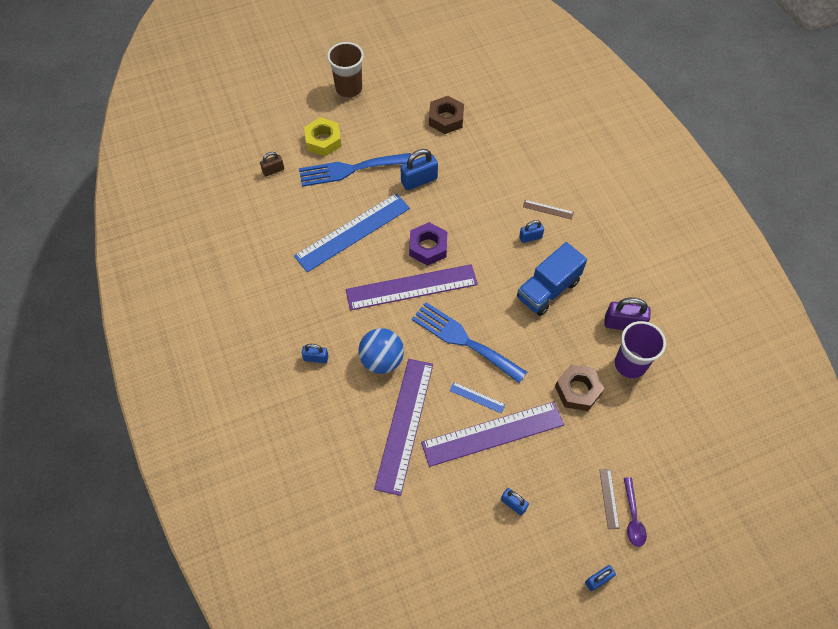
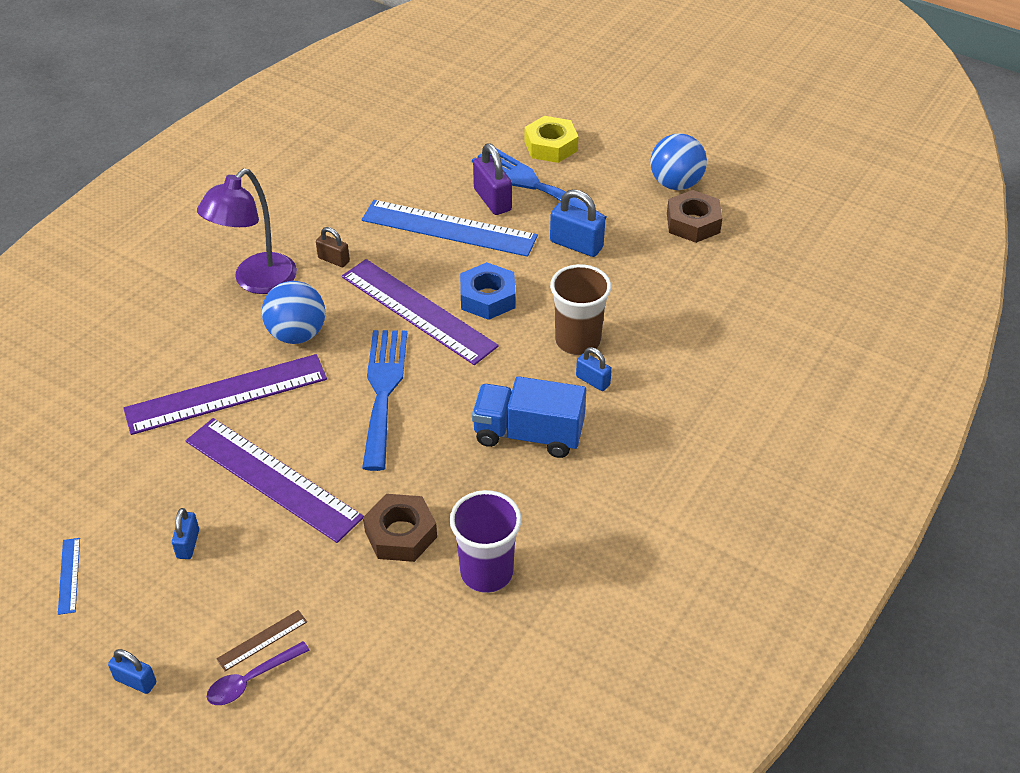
camera: 55 degrees right, 15 degrees down
brown padlock [260,152,284,176] -> brown padlock moved to [316,227,350,267]
blue padlock [302,344,328,363] -> purple lamp [197,169,297,294]
brown cup [327,42,364,98] -> brown cup moved to [550,264,611,355]
purple nut [409,222,447,266] -> blue nut [460,262,515,320]
blue ruler [449,382,506,413] -> blue ruler moved to [58,538,80,615]
brown ruler [523,200,574,220] -> none
purple padlock [604,298,650,330] -> purple padlock moved to [473,143,512,215]
none -> blue ball [650,133,707,190]

